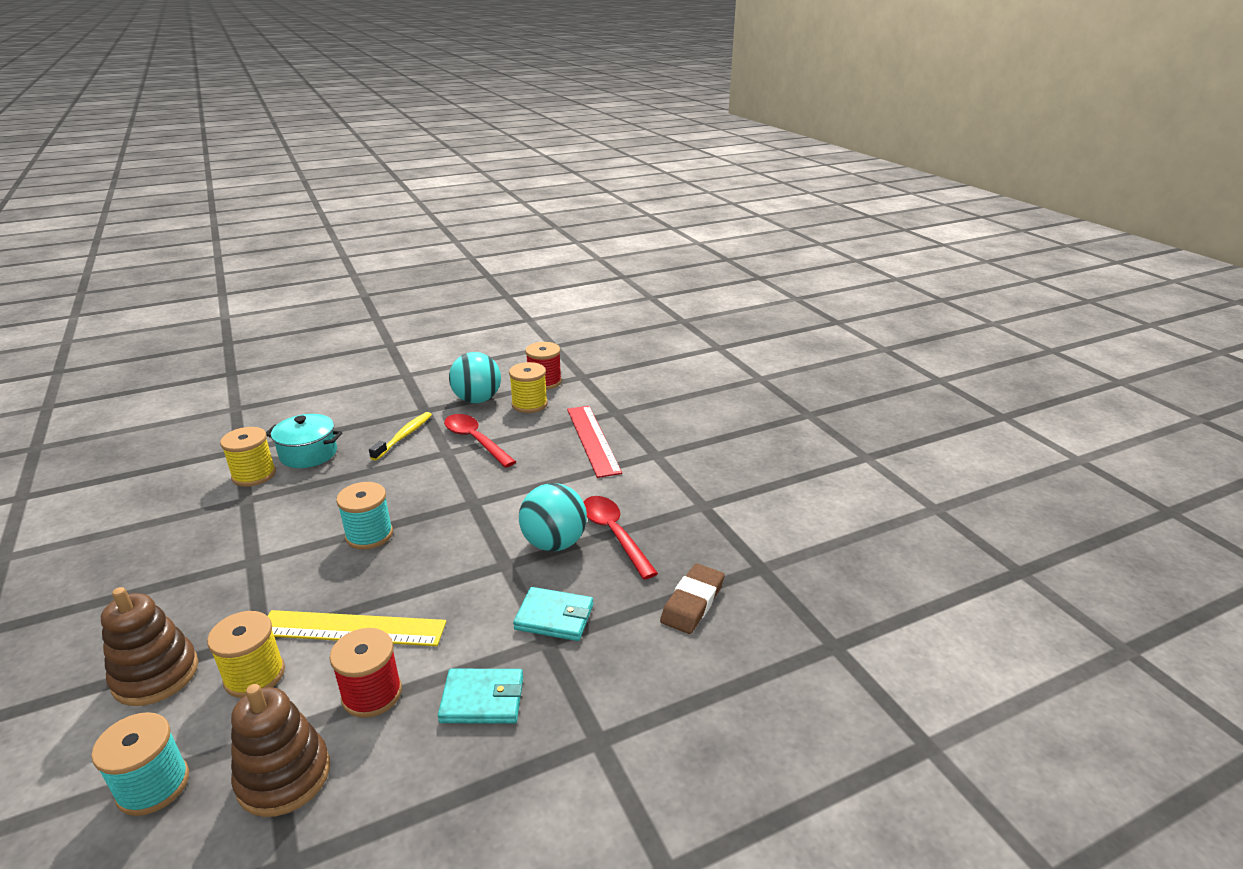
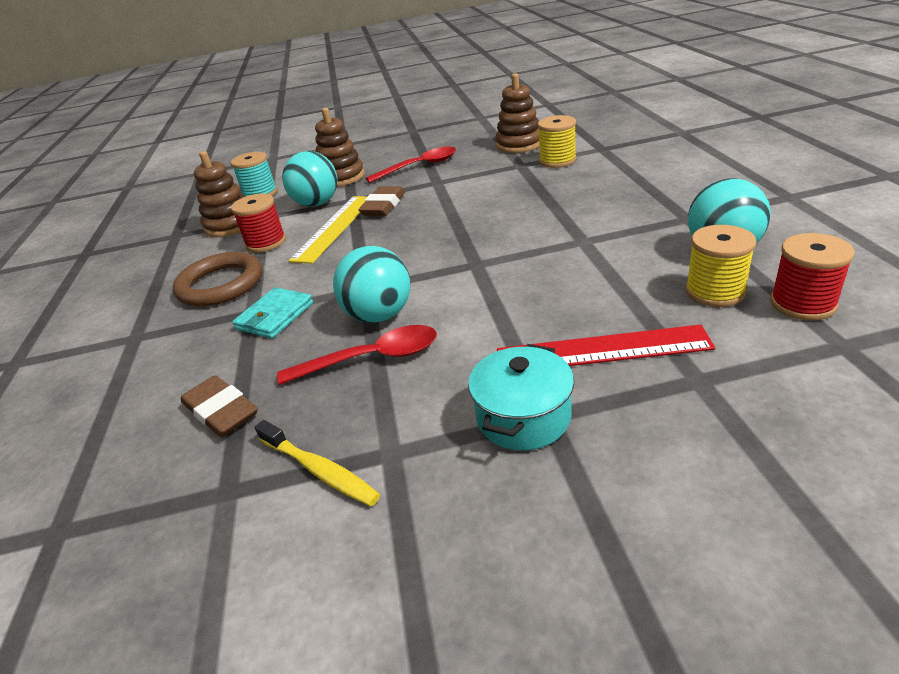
camera: 110 degrees right, 5 degrees up
yellow spool [207,611,285,698] -> turquoise ball [282,151,338,207]
turquoise pot [266,414,343,468] -> turquoise pot moved to [468,344,574,450]
turquoise spool [336,482,393,550] -> none
yellow toothbrush [369,412,432,461] -> yellow toothbrush moved to [255,420,380,506]
turquoise wallet [438,669,523,724] -> brown ring [173,252,262,307]
red spoon [444,414,516,468] -> red spoon moved to [366,147,456,183]
none -> brown eraser [358,186,405,216]
none -> brown stacking toy [496,73,540,153]

